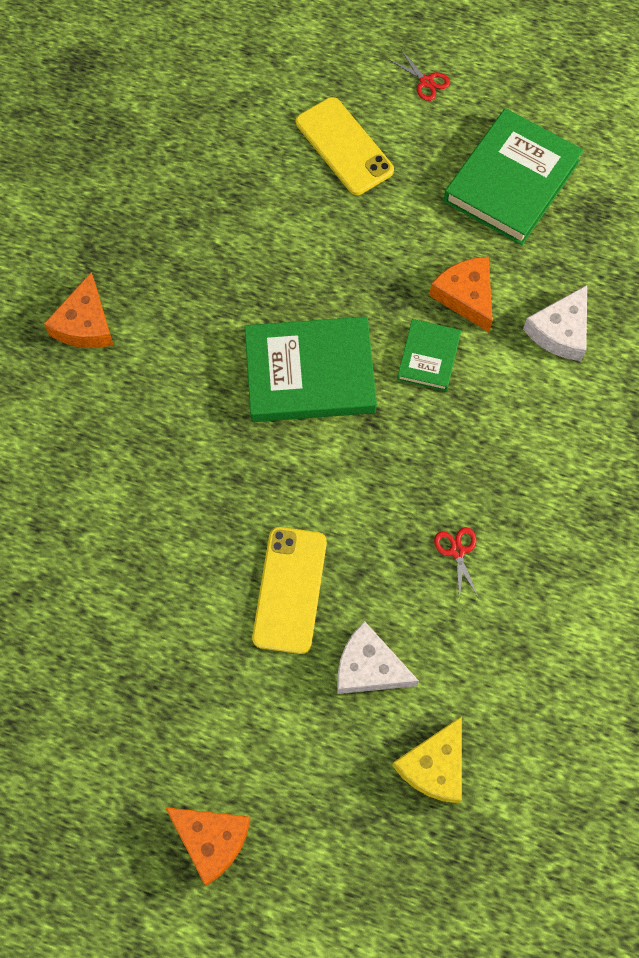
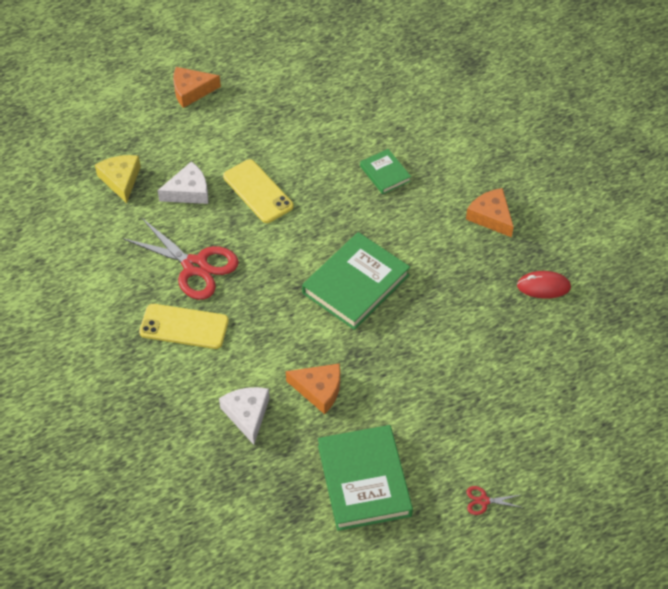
camera: 135 degrees right, 15 degrees down
yellow phone [296,97,394,195] -> yellow phone moved to [139,304,229,349]
green book [397,319,461,391] -> green book moved to [360,149,411,194]
red scissors [434,527,478,602] -> red scissors [122,218,239,300], size x2.41
none -> red mouse [517,271,571,299]

